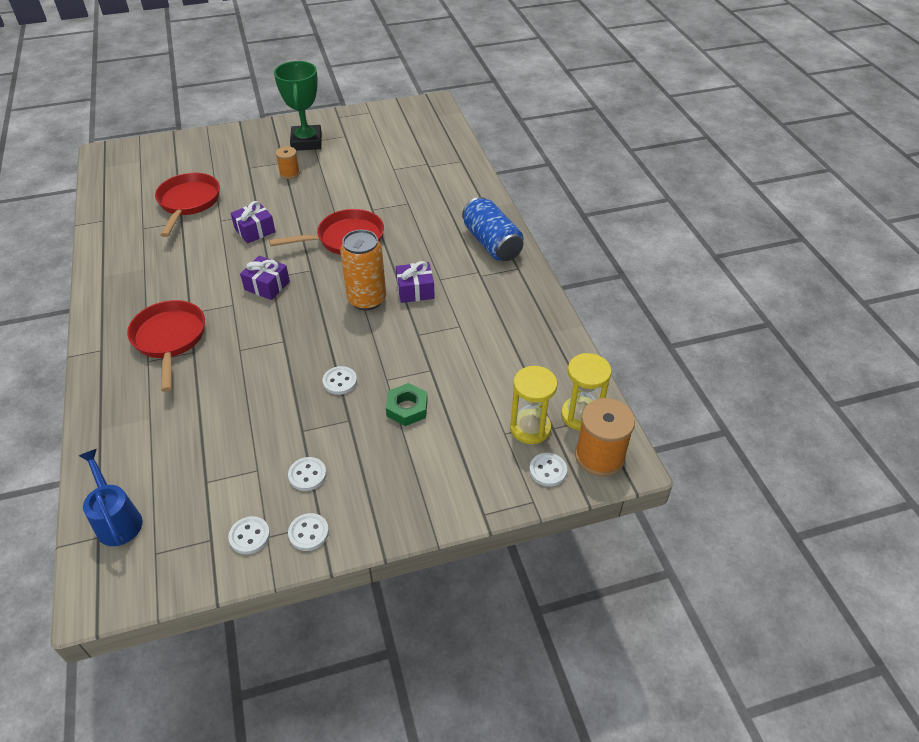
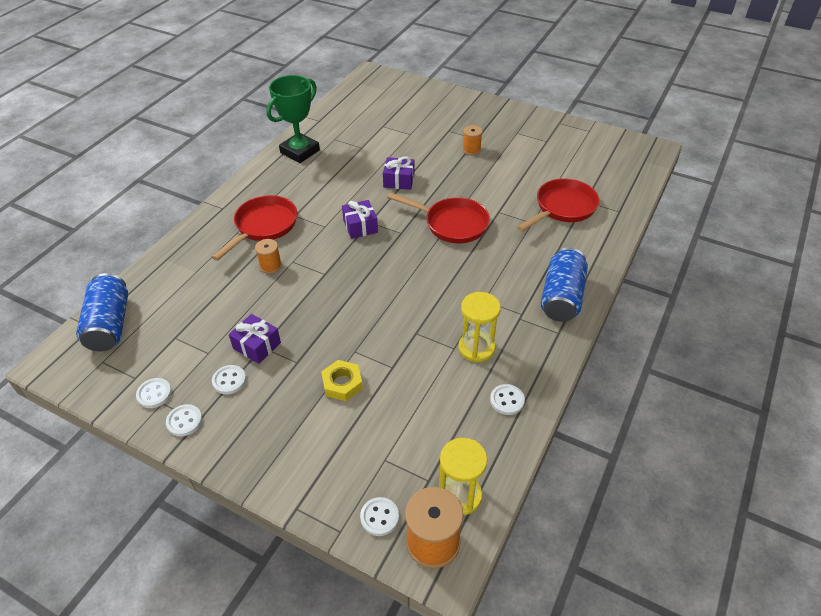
camera: 45 degrees right, 0 degrees up
blue watering can [79,449,143,546] -> blue can [76,273,128,351]
red pan [155,173,220,237] -> red pan moved to [517,179,599,232]
green trophy [274,61,322,151] -> green trophy moved to [267,75,320,163]
white button [323,366,357,395] -> white button moved to [490,384,525,415]
orange can [340,230,386,311] -> none
green nut [386,383,428,426] -> yellow nut [321,360,363,401]
purple gift [396,261,435,303] -> purple gift moved to [229,314,281,364]
yellow hourglass [510,366,557,444] -> yellow hourglass moved to [459,292,501,362]
none -> orange spool [255,239,282,274]

